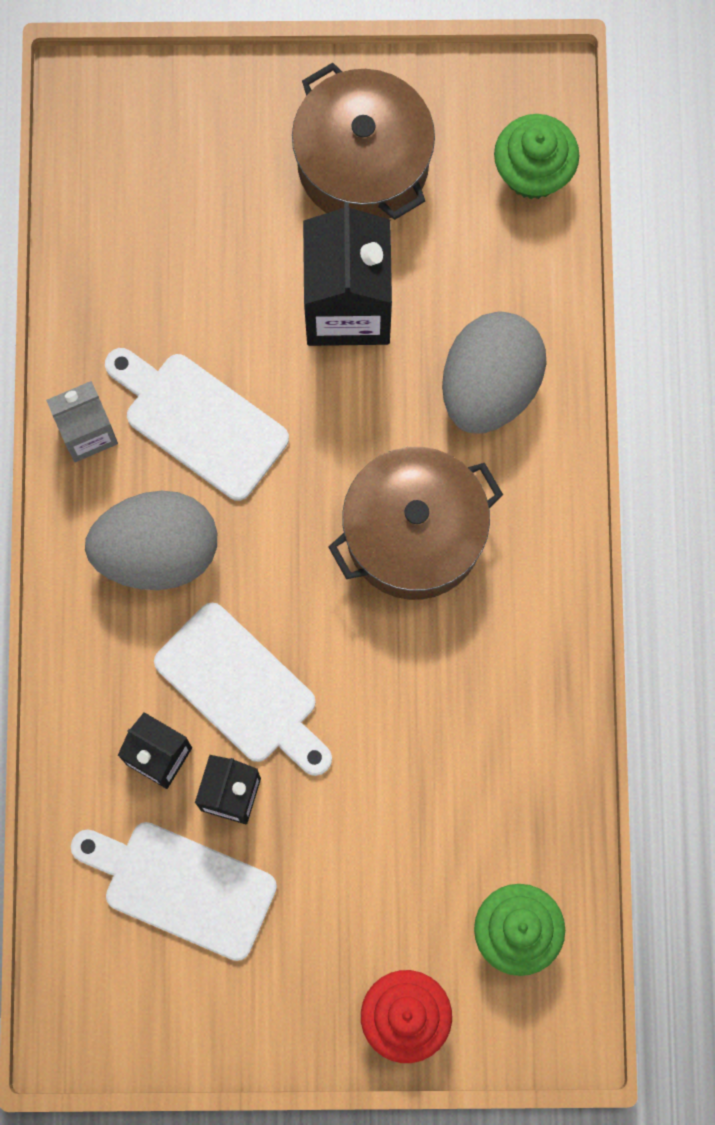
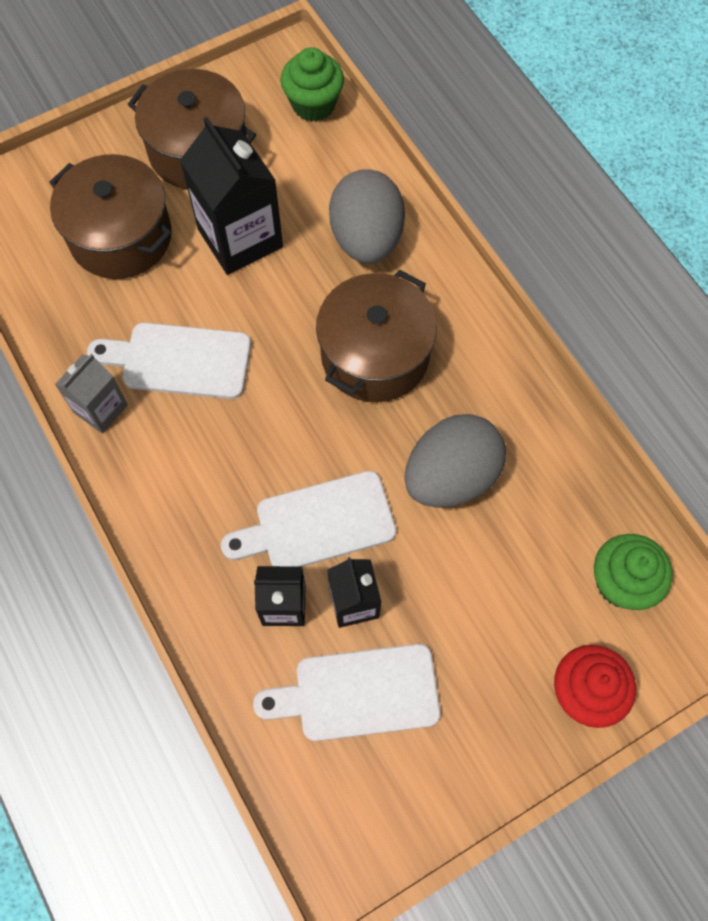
camera: 30 degrees left, 10 degrees down
grey egg [85,491,217,590] -> grey egg moved to [404,414,506,508]
white cutting board [154,603,332,776] -> white cutting board turned 150 degrees clockwise [221,471,396,567]
none -> brown pot [49,154,172,279]

